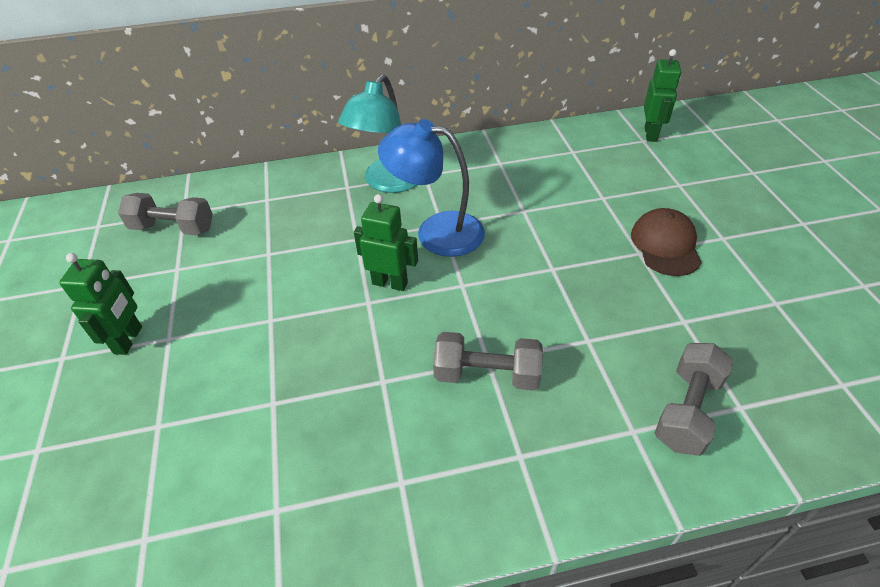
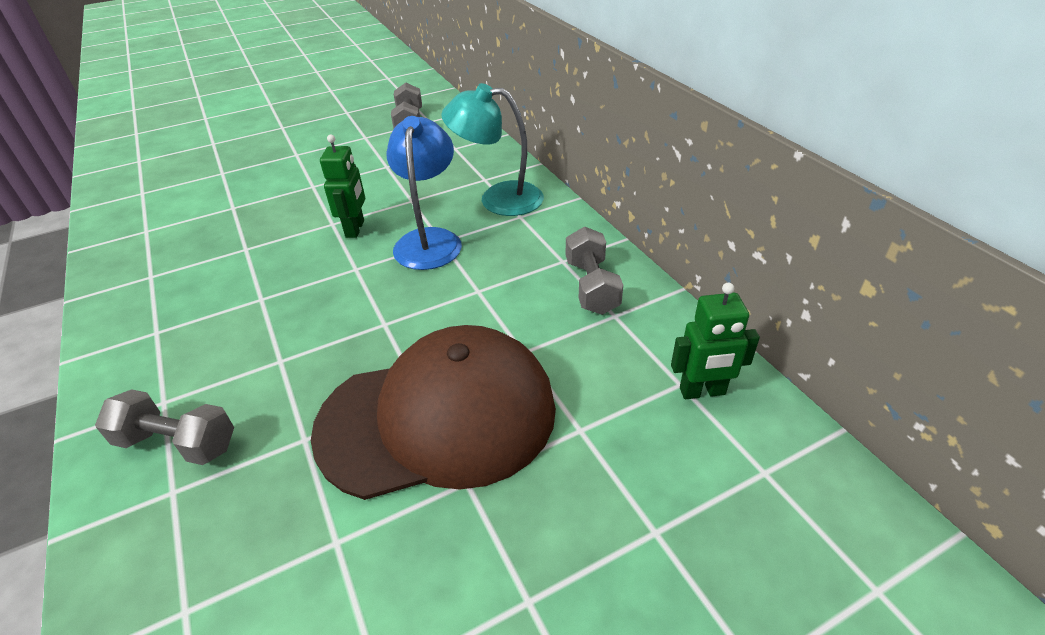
camera: 75 degrees right, 5 degrees down
green robot [59,253,142,355] -> none
grey dumbbell [433,332,543,391] -> grey dumbbell moved to [566,227,623,315]
brown cap [631,208,702,276] -> brown cap [311,325,556,500], size x2.10

